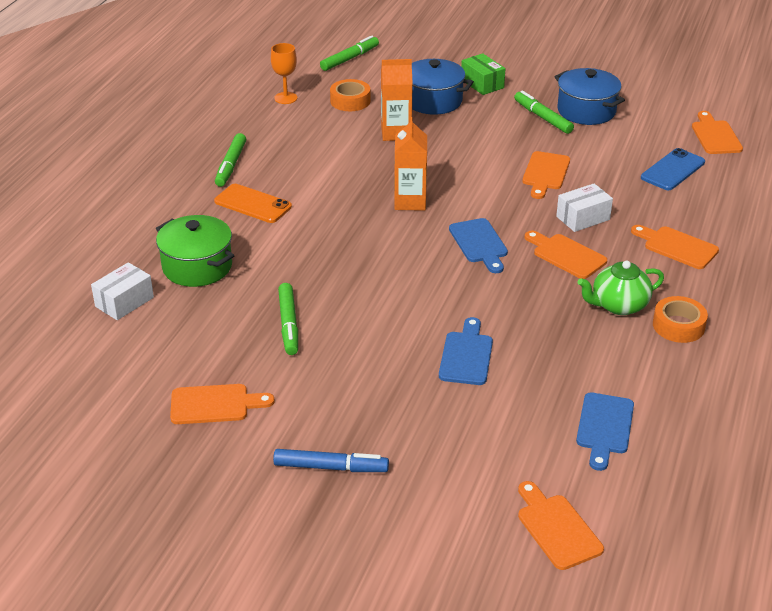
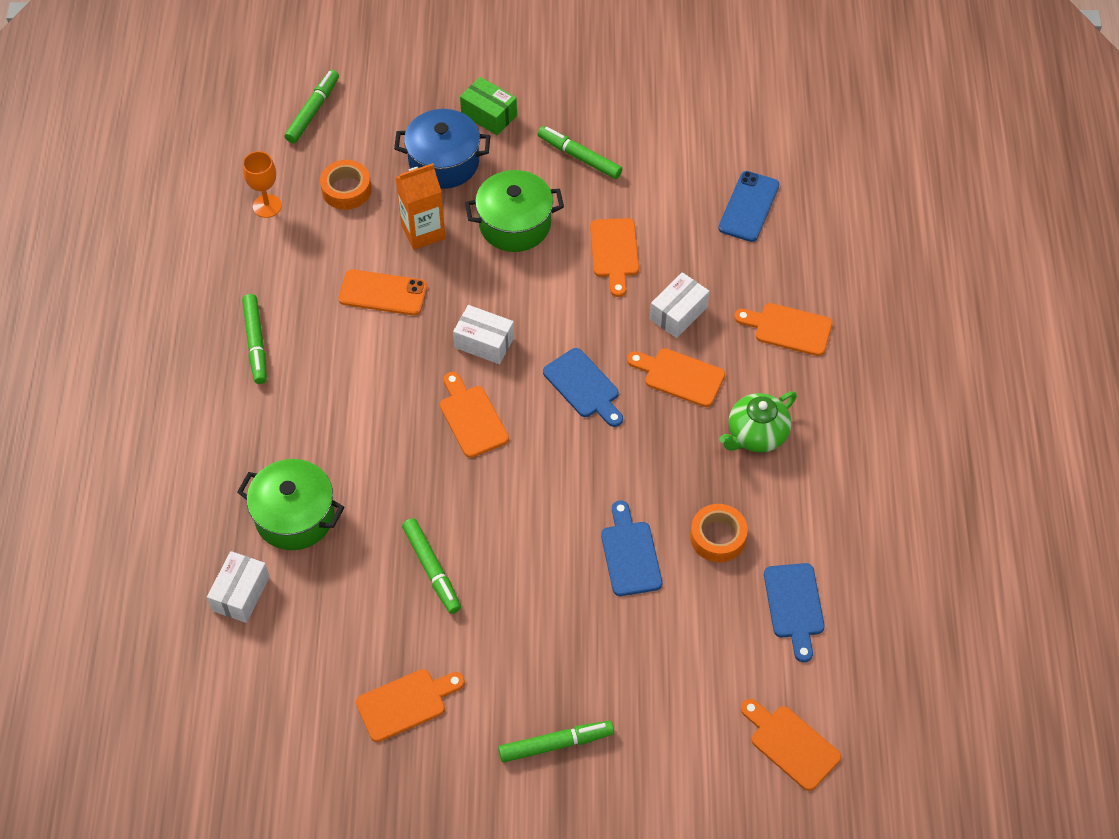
camera: 20 degrees left, 20 degrees up
orange phone [214,184,292,223] -> orange phone moved to [339,269,427,315]
blue marker [273,449,389,472] -> green marker [498,721,614,762]
orange carton [394,117,427,211] -> white box [453,305,514,364]
blue pot [554,68,625,125] -> none
orange tape [653,296,708,343] -> orange tape moved to [690,504,748,562]
orange cutting board [692,111,743,154] -> orange cutting board moved to [440,372,509,458]
none -> green pot [465,170,564,252]

